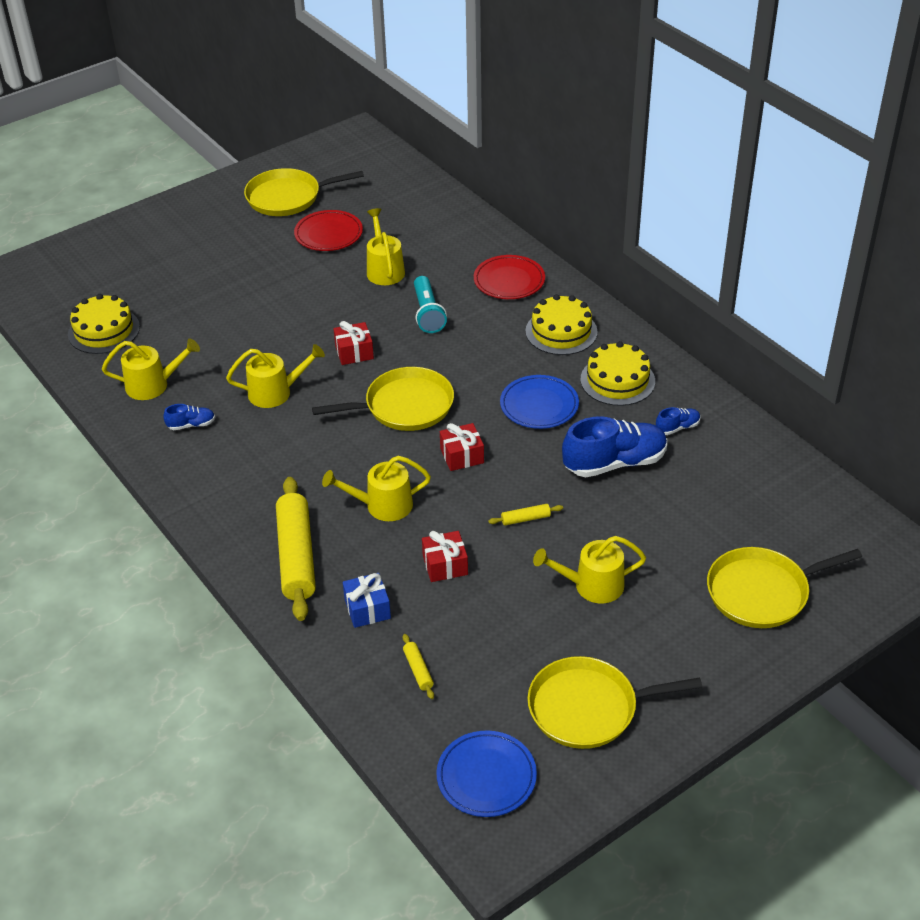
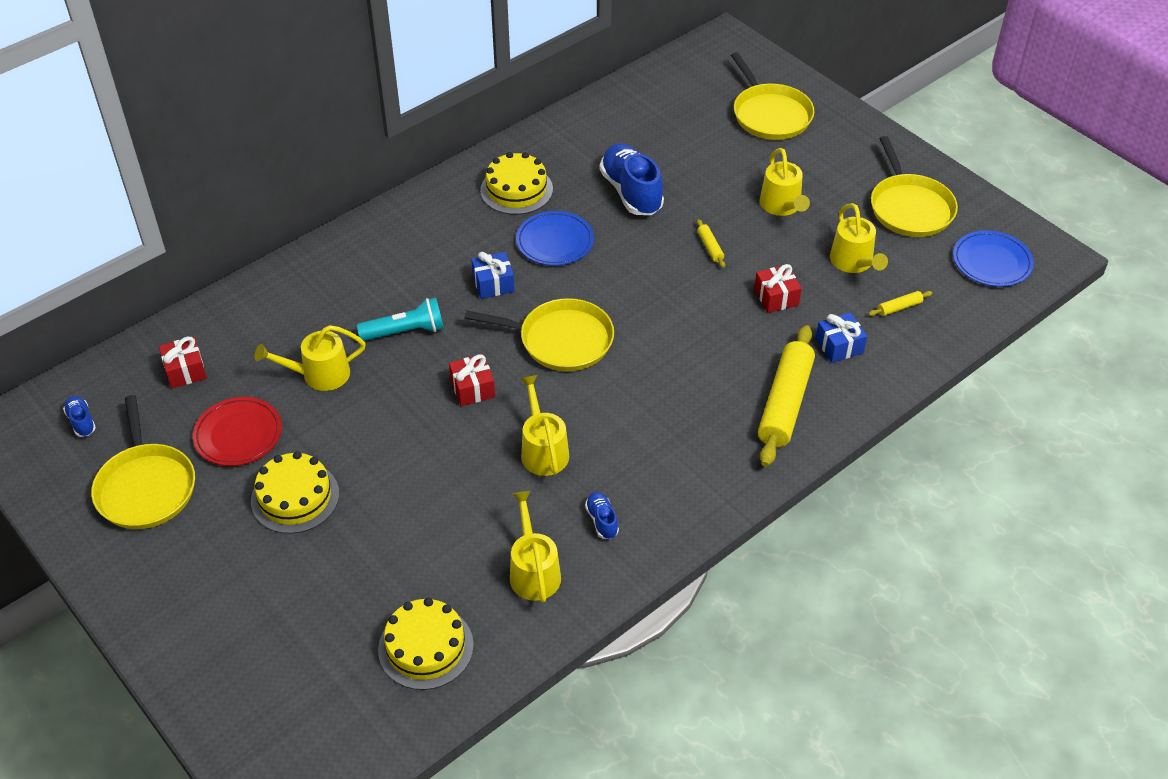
camera: 95 degrees left, 5 degrees up
yellow rolling pin [276,477,316,621] -> yellow rolling pin turned 60 degrees counterclockwise [758,325,815,467]
yellow pan [312,367,454,431] -> yellow pan turned 120 degrees clockwise [465,298,614,371]
yellow watering can [322,456,431,521] -> yellow watering can moved to [830,203,888,273]
red gift [440,423,484,471] -> red gift moved to [159,336,207,388]
red plate [474,255,545,299] -> none
yellow cake [525,294,597,355] -> yellow cake moved to [251,451,339,534]
blue shoe [656,407,701,435] -> blue shoe moved to [63,396,96,437]
none -> blue gift [471,252,515,299]

